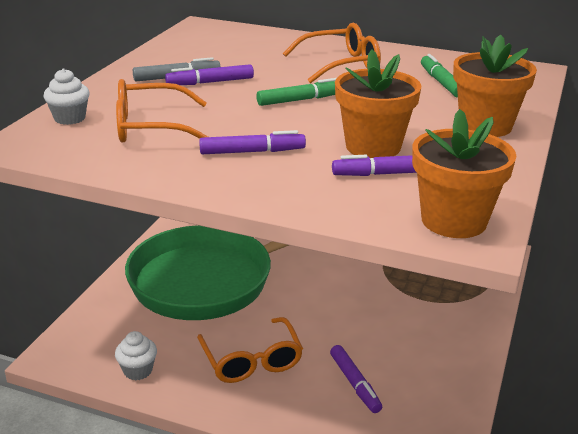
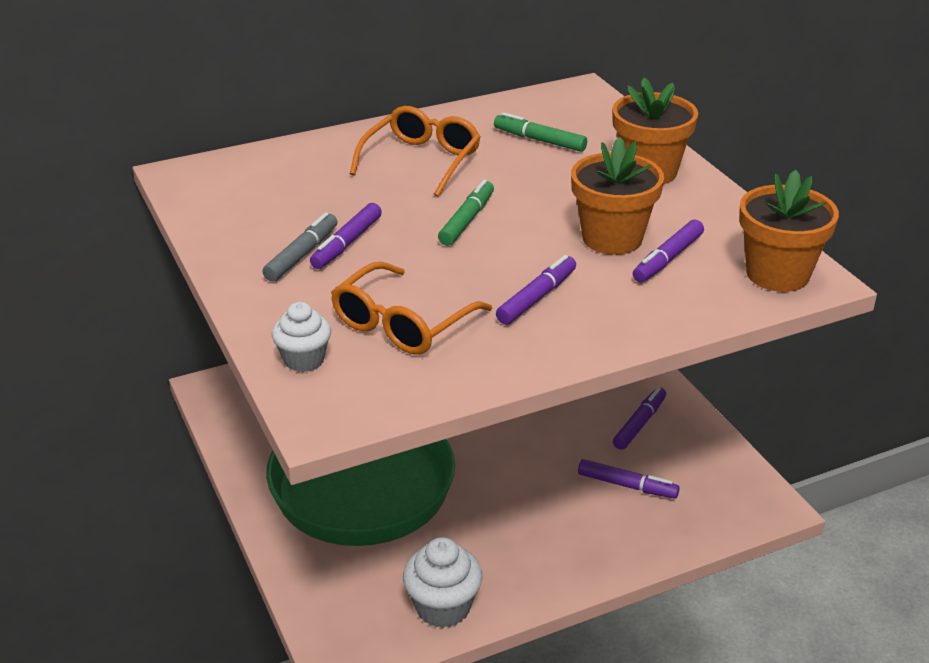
camera: 45 degrees left, 5 degrees up
white cupcake [115,331,157,380] -> white cupcake [403,537,482,628], size x1.53
orange glasses [197,317,303,383] -> none
none -> purple marker [613,387,666,450]

